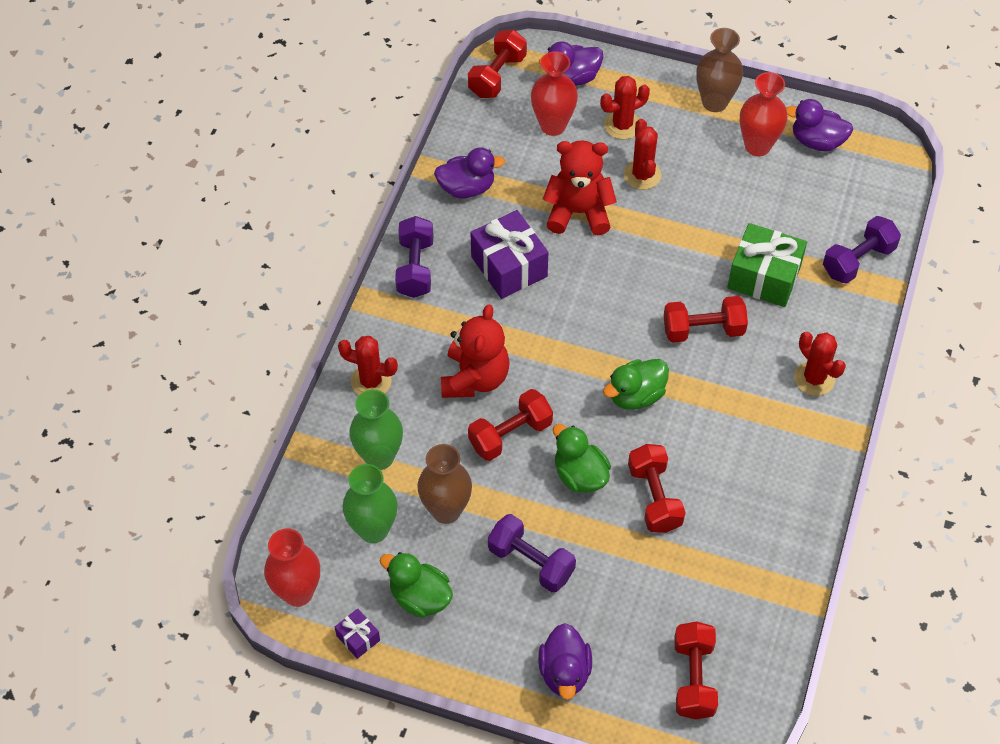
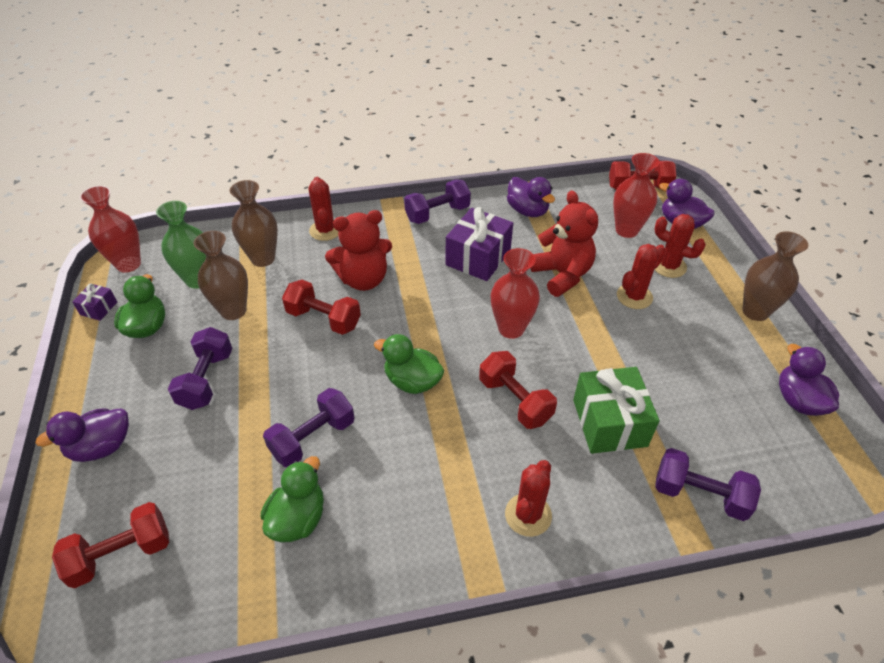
camera: 60 degrees right, 10 degrees down
green vase [349,389,403,470] -> brown vase [230,180,278,267]
green duck [553,424,611,493] -> green duck moved to [261,456,324,542]
red dumbbell [628,444,686,533] -> purple dumbbell [263,388,355,467]
red vase [740,72,788,156] -> red vase moved to [491,248,540,339]

